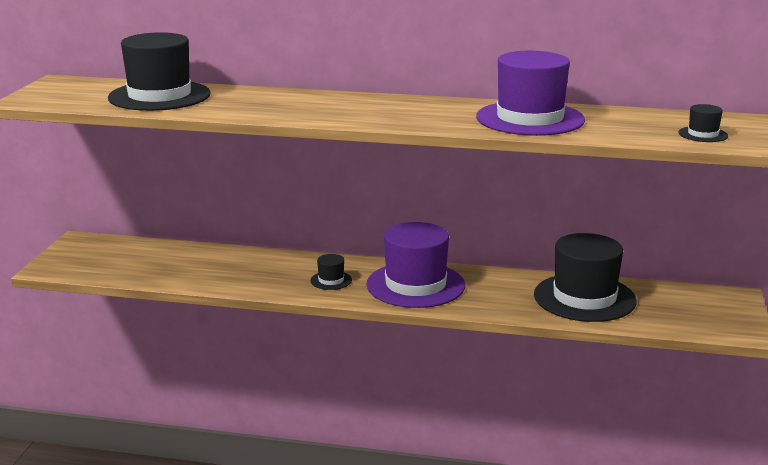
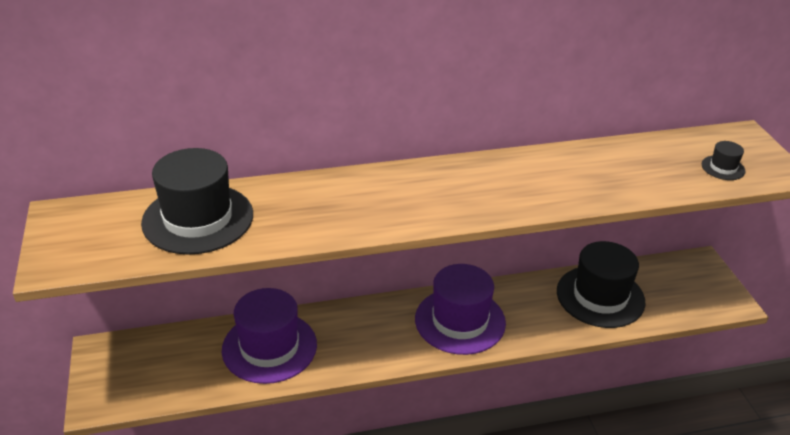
camera: 25 degrees left, 15 degrees up
black hat [310,254,352,290] -> none
purple hat [476,51,585,136] -> purple hat moved to [222,288,317,384]

